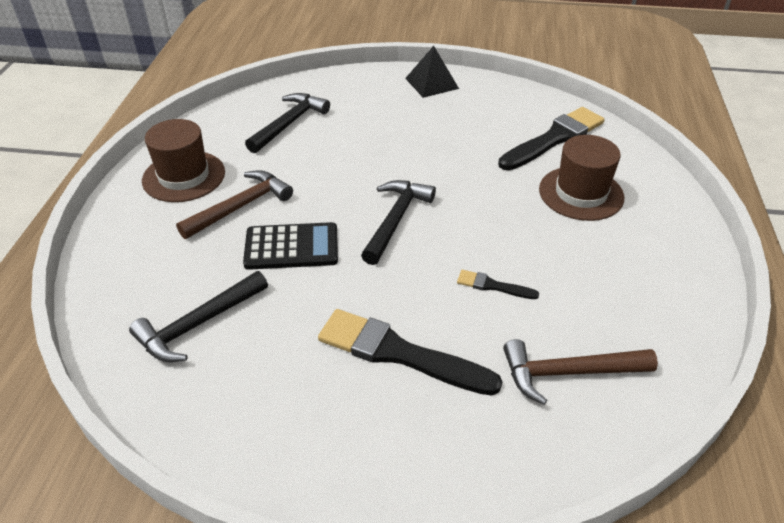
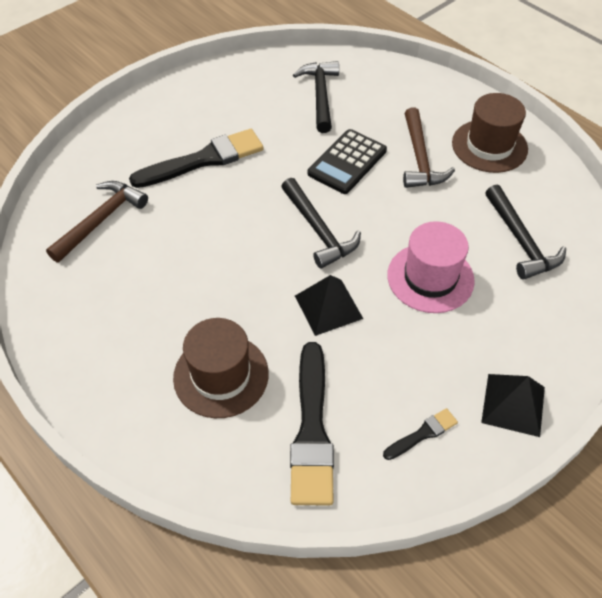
camera: 130 degrees right, 10 degrees up
black brush [457,270,539,299] -> black brush moved to [383,408,458,460]
none -> black pyramid [295,275,363,336]
none -> pink hat [387,221,475,313]

